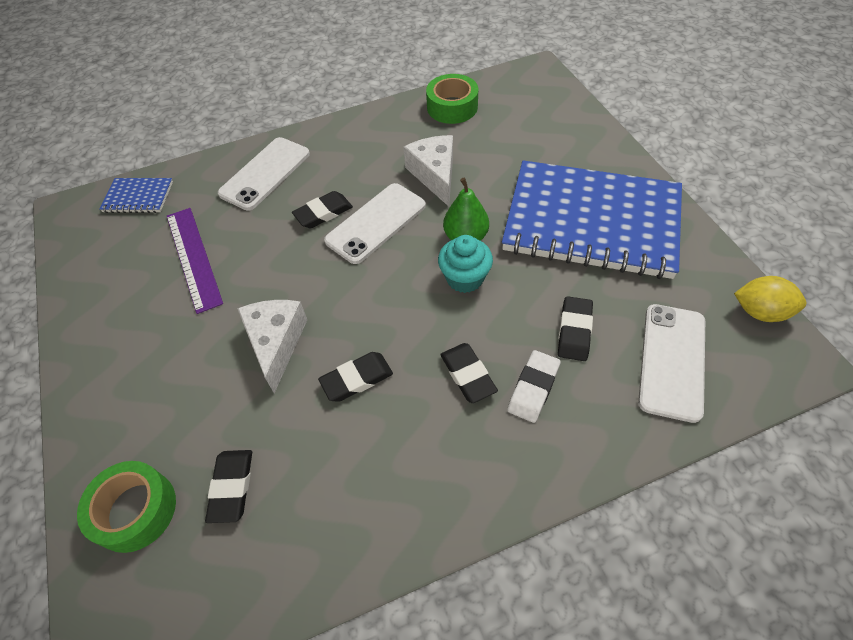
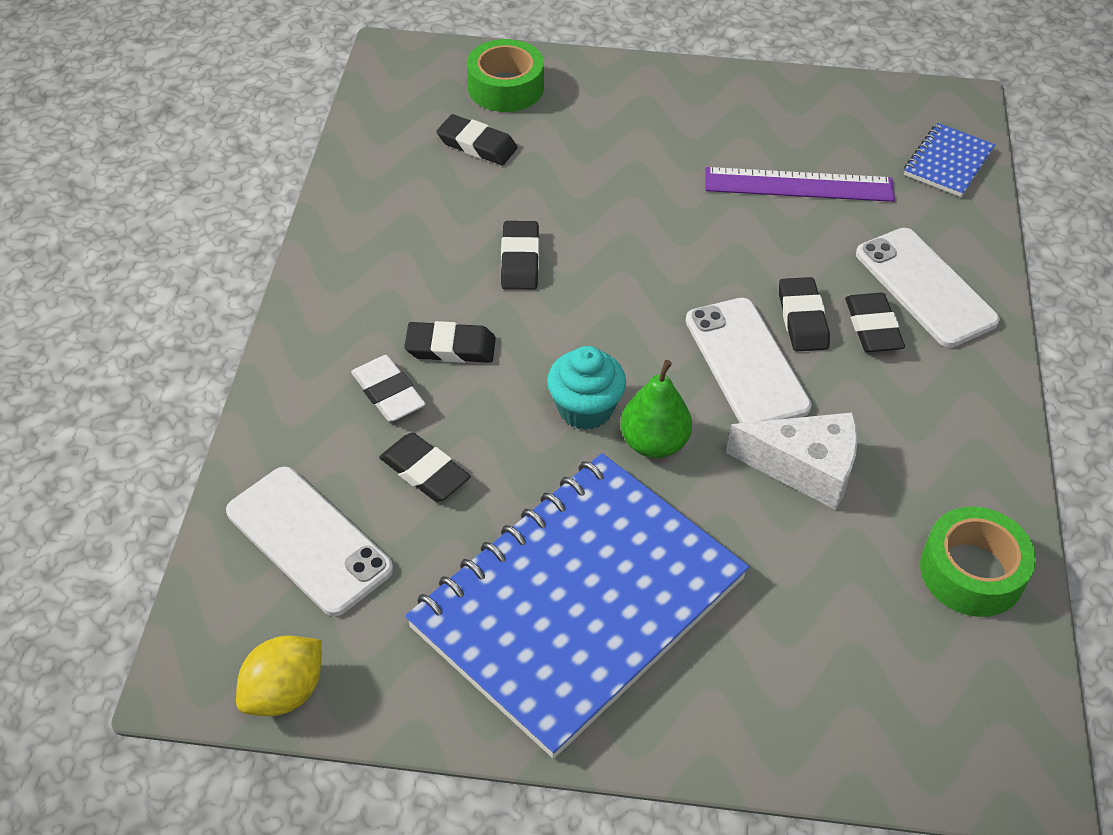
camera: 115 degrees right, 5 degrees down
white cheese [237,300,307,393] -> none
none -> black eraser [845,293,905,352]

